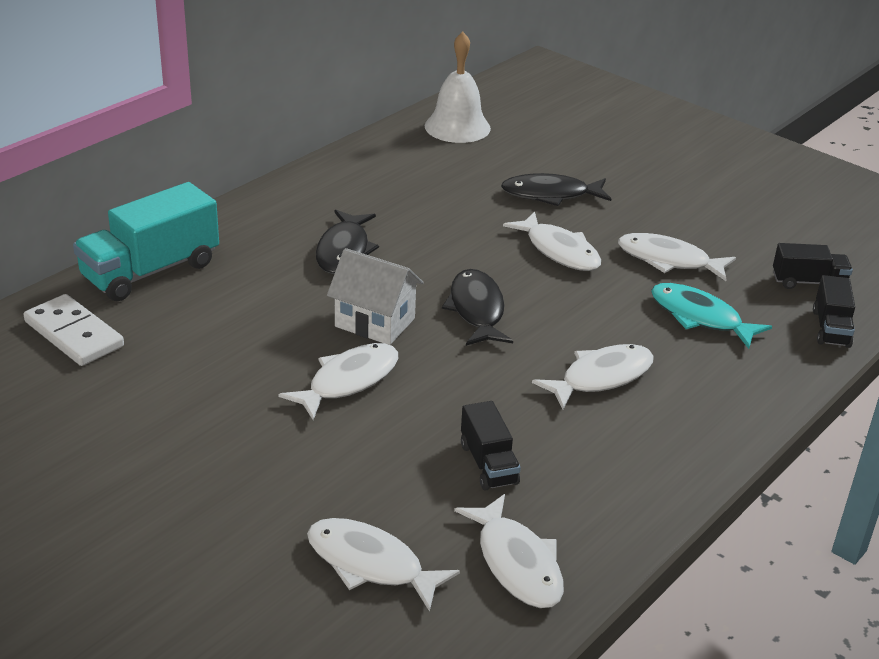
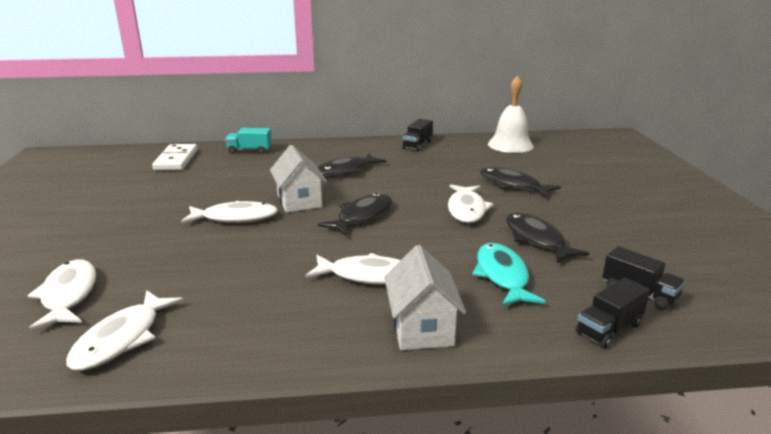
camera: 45 degrees right, 10 degrees down
turquoise truck [73,182,219,301] -> turquoise truck [225,128,272,154], size x0.54
black truck [461,401,521,491] -> black truck moved to [402,119,433,151]
white fish [618,233,736,281] -> black fish [506,213,589,263]
none -> white house [384,245,466,350]

